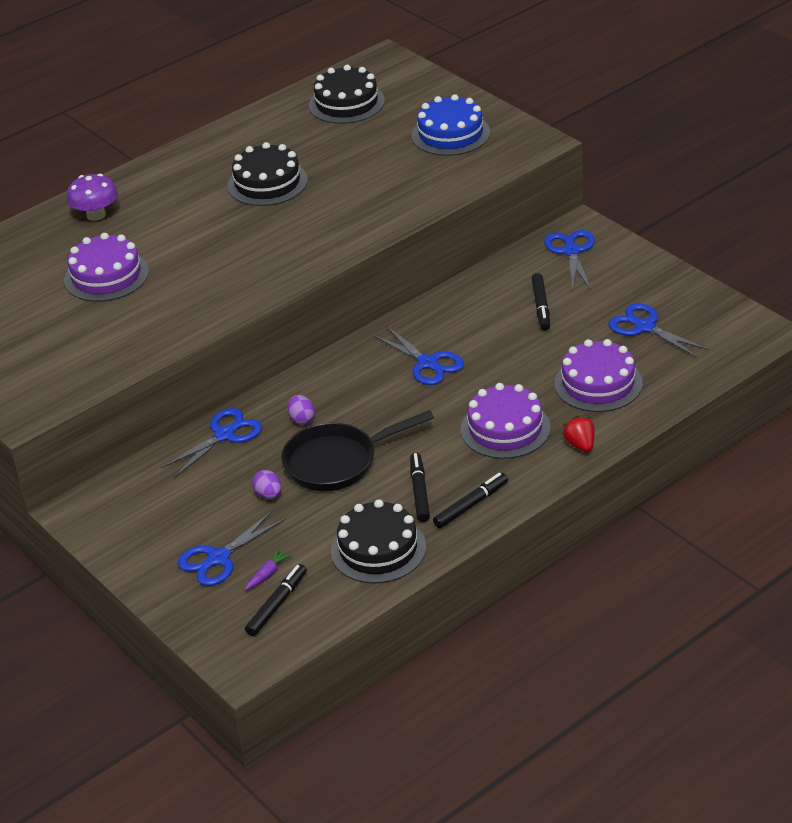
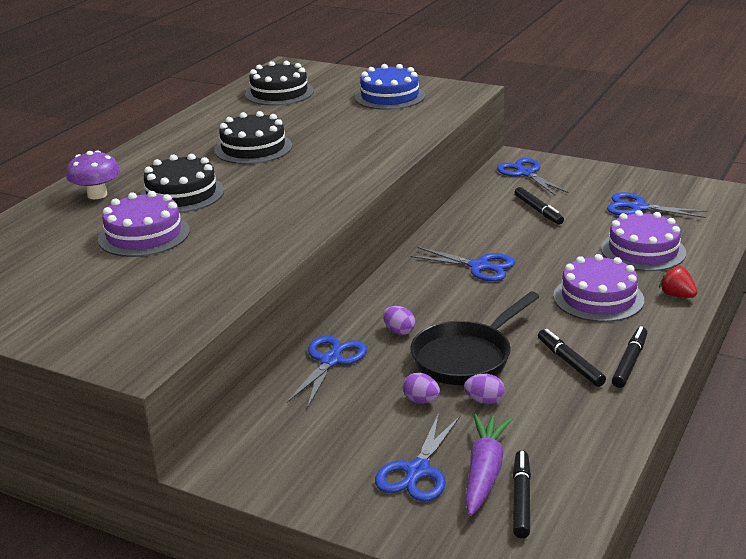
camera: 25 degrees left, 10 degrees down
purple carrot [244,548,292,591] -> purple carrot [465,414,512,516], size x2.01
black cake [331,499,426,584] -> black cake moved to [140,154,224,213]
none -> purple egg [464,374,504,404]

